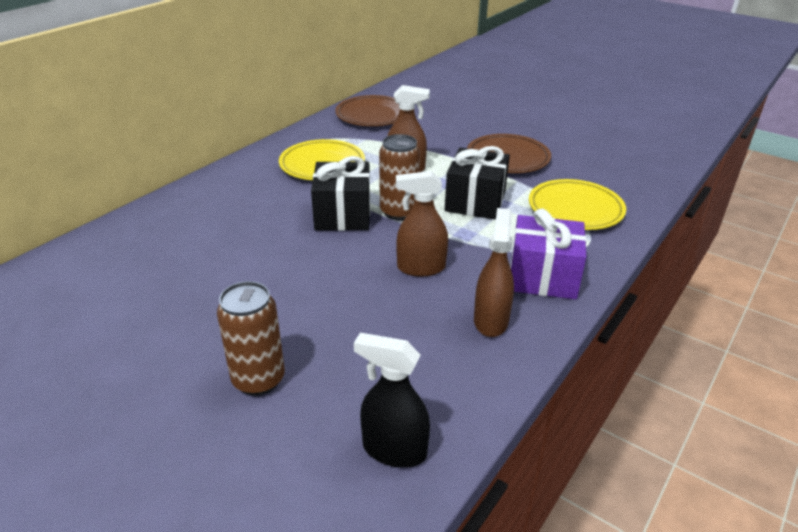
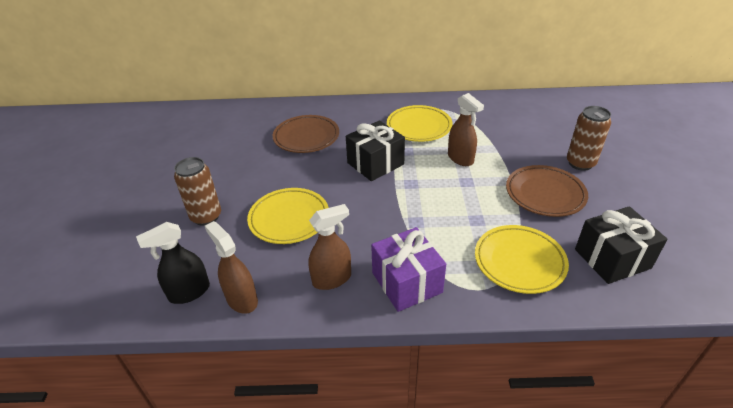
camera: 55 degrees right, 5 degrees up
brown plate [335,95,400,126] -> brown plate moved to [273,115,339,153]
black spray bottle [354,333,430,468] -> black spray bottle turned 105 degrees counterclockwise [136,222,210,304]
brown can [379,134,420,220] -> brown can moved to [567,106,611,171]
brown spray bottle [396,171,448,277] -> brown spray bottle moved to [205,221,258,314]
black gift [445,146,510,220] -> black gift moved to [575,206,668,284]
none -> yellow plate [247,188,329,244]

